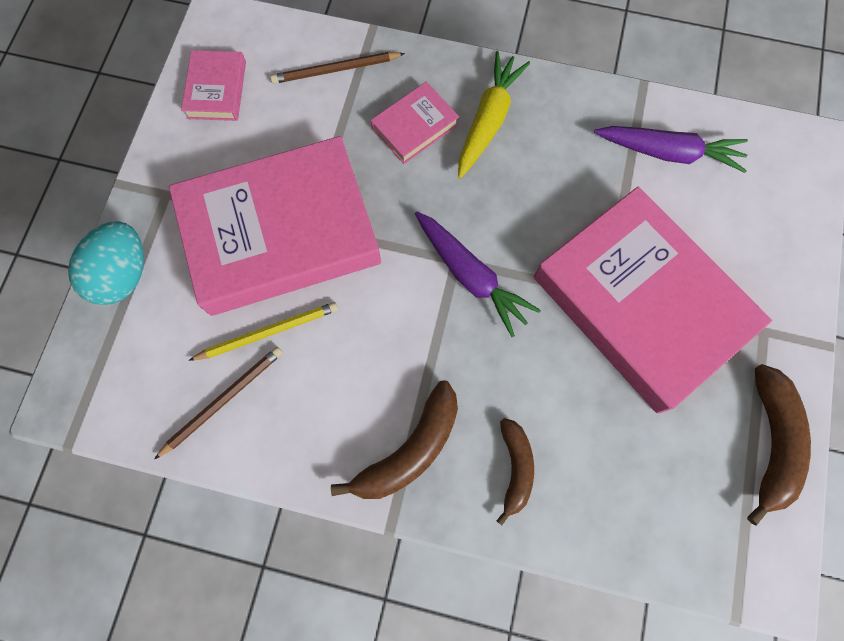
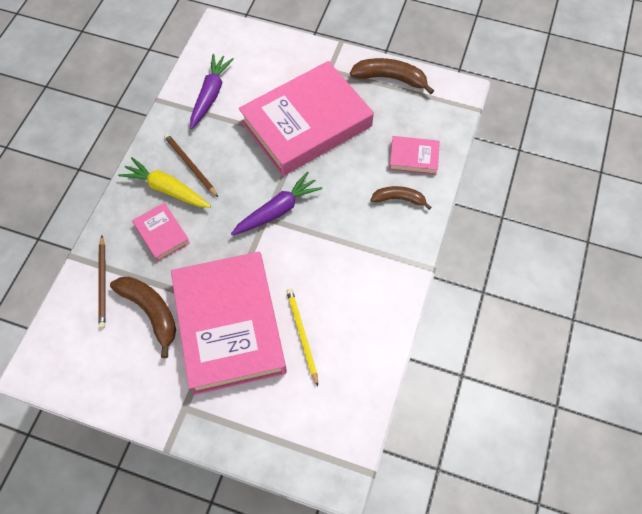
camera: 85 degrees left, 10 degrees down
turquoise egg [68,221,144,305] -> none
brown pencil [154,347,283,459] -> brown pencil moved to [164,134,218,197]
pink book [181,50,246,121] -> pink book moved to [389,136,440,175]
brown banana [331,381,458,499] -> brown banana moved to [110,277,176,358]

